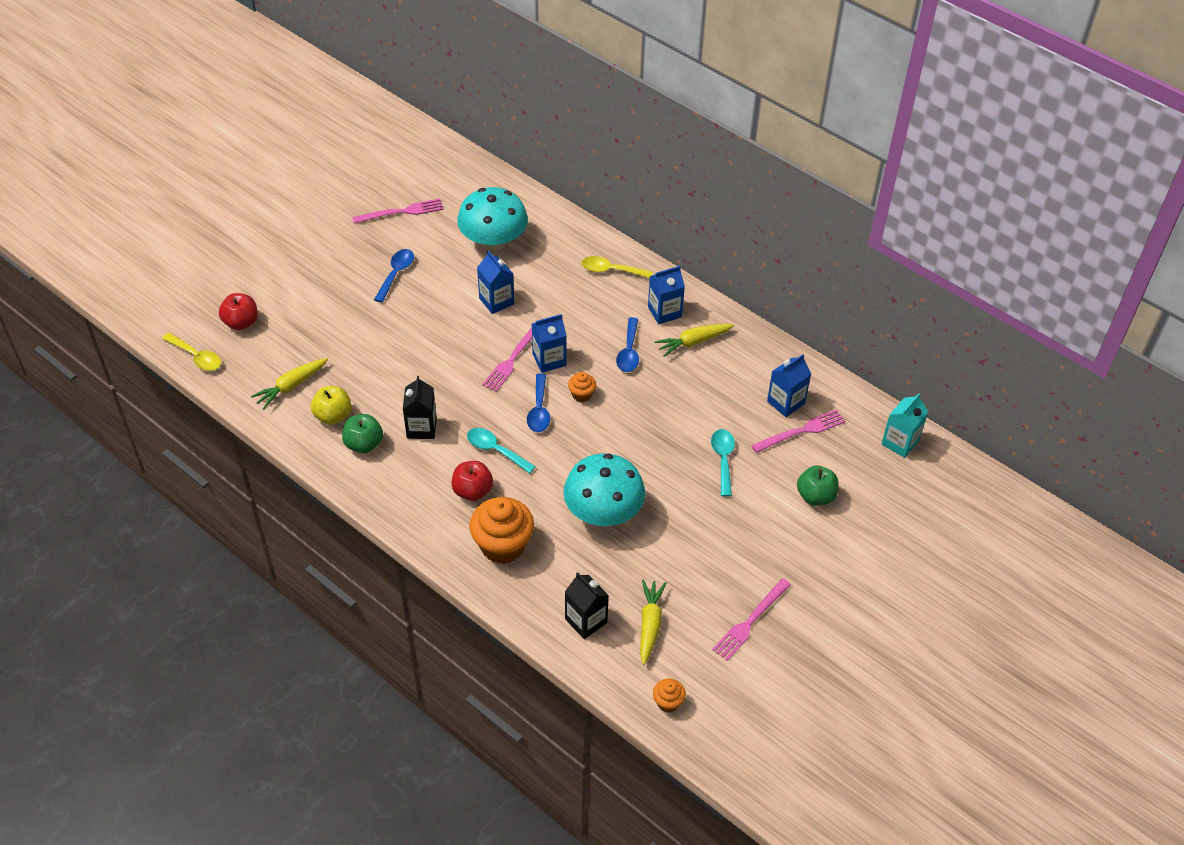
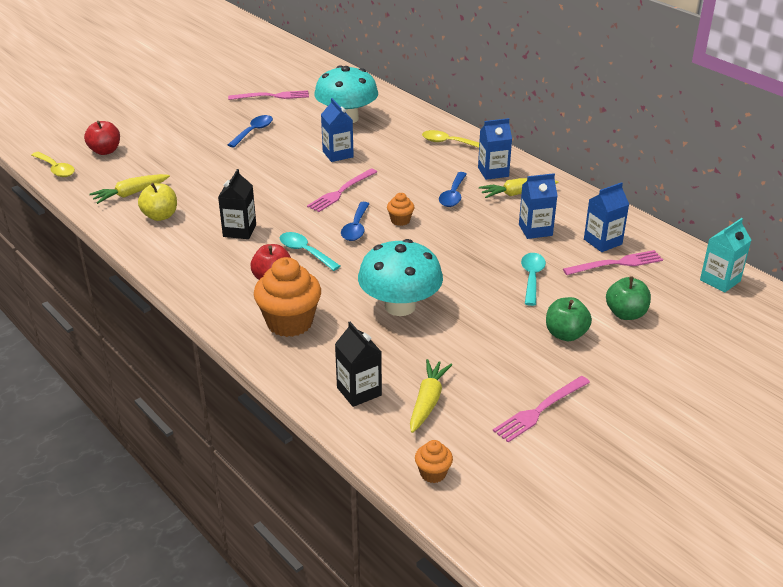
camera: 10 degrees right, 15 degrees down
green apple [342,414,383,453] -> green apple moved to [546,297,592,341]
blue carton [532,314,567,373] -> blue carton moved to [519,173,558,239]

